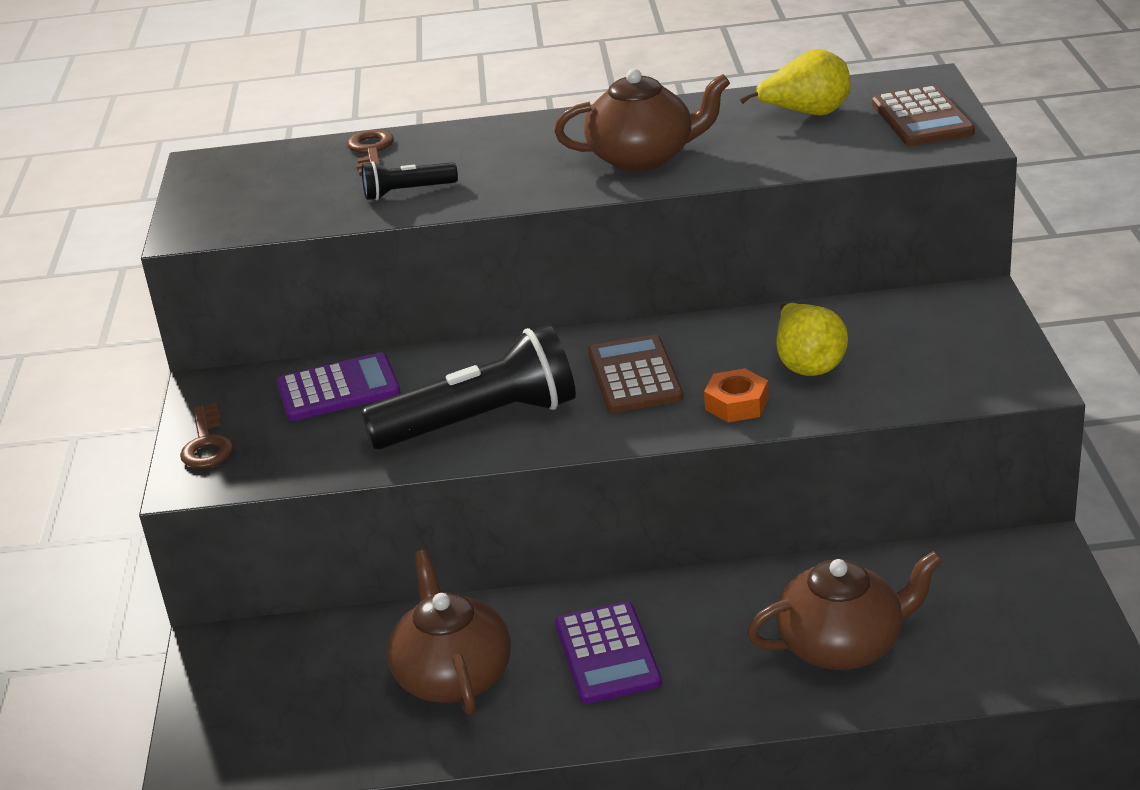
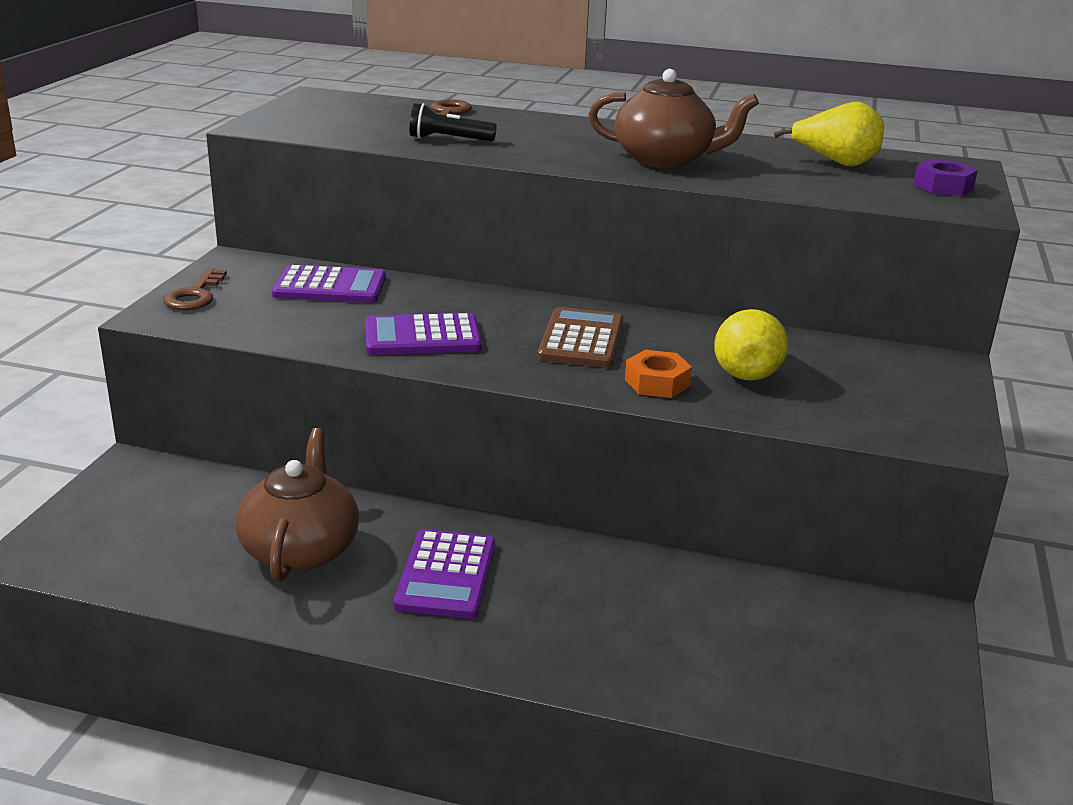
camera: 15 degrees right, 5 degrees down
black flashlight [360,325,576,449] -> purple calculator [365,313,482,355]
brown teapot [747,551,943,670] -> none
brown calculator [872,85,975,146] -> purple nut [913,159,978,196]

